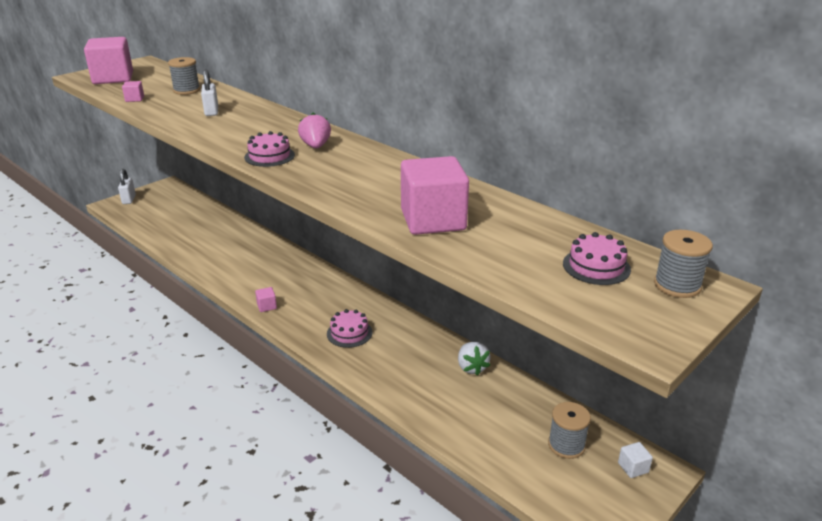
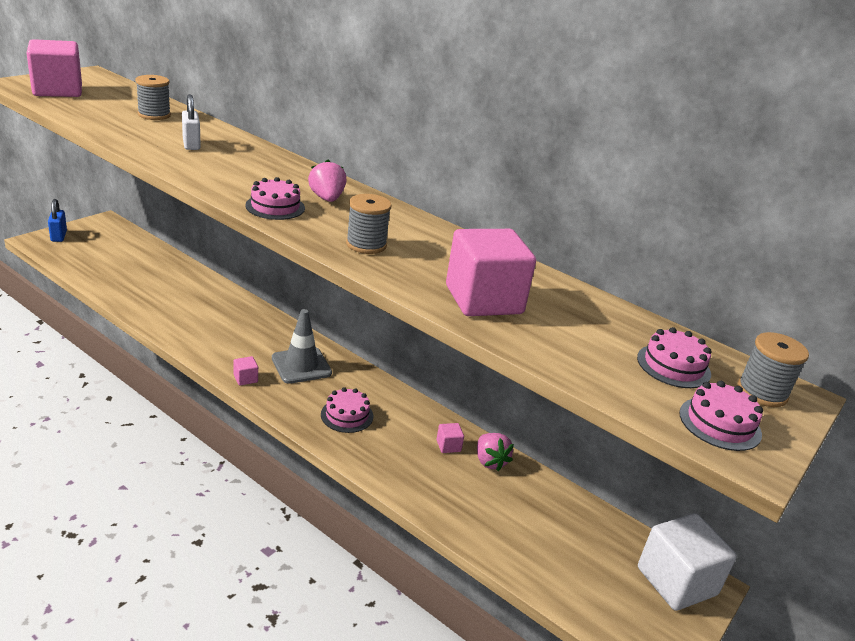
camera: 10 degrees left, 0 degrees up
white padlock [118,169,136,204] -> blue padlock [48,199,67,242]
pink cube [122,81,144,102] -> pink cube moved to [436,423,464,453]
white strawberry [458,342,491,376] -> pink strawberry [477,433,514,471]
grey spool [548,402,591,459] -> grey spool moved to [346,194,392,254]
white cube [618,442,653,478] -> white cube [638,513,737,611], size x2.43
none -> grey traffic cone [272,309,332,384]
none -> pink cake [679,381,763,451]

